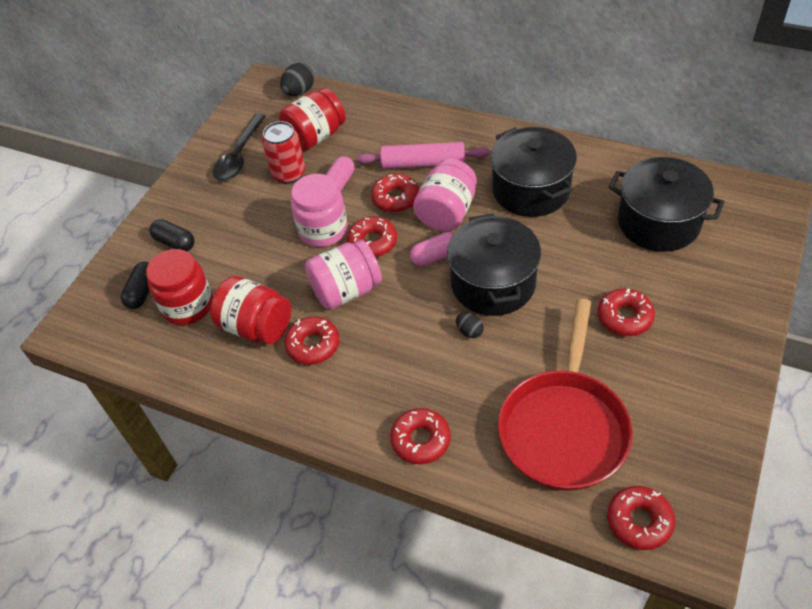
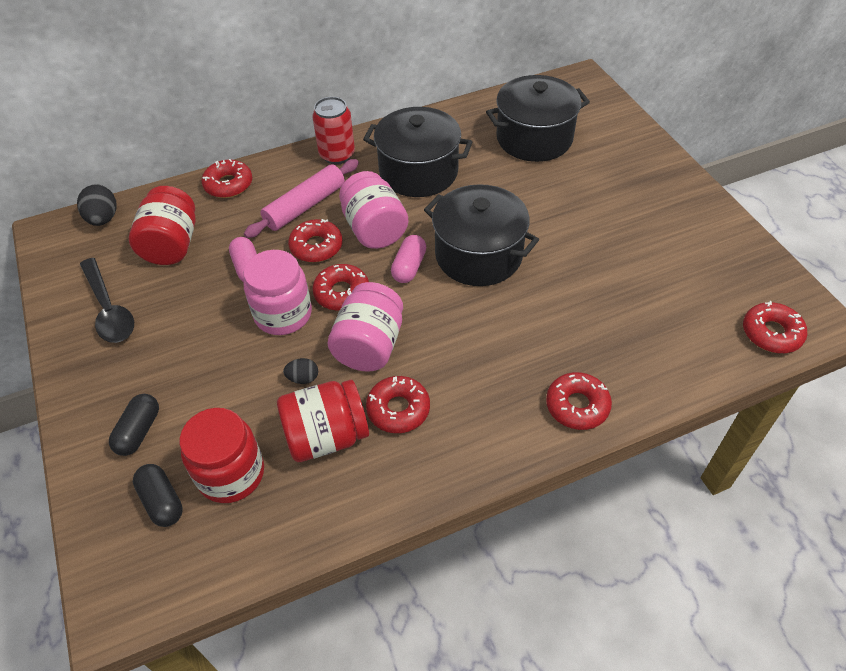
camera: 50 degrees left, 0 degrees up
black capsule [150,219,195,252] -> black capsule turned 60 degrees counterclockwise [109,394,159,456]
red can [262,121,305,184] -> red can moved to [312,97,355,164]
black egg [456,313,484,338] -> black egg moved to [283,358,318,384]
red pan [498,298,633,491] -> none
red donut [598,288,655,336] -> red donut moved to [201,159,252,198]

